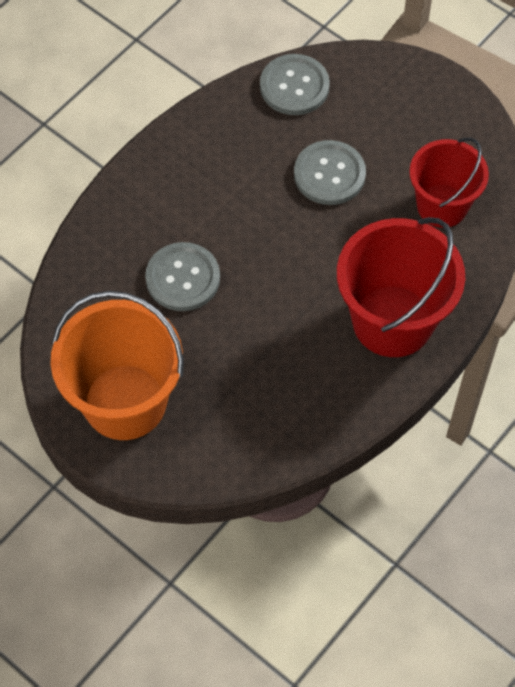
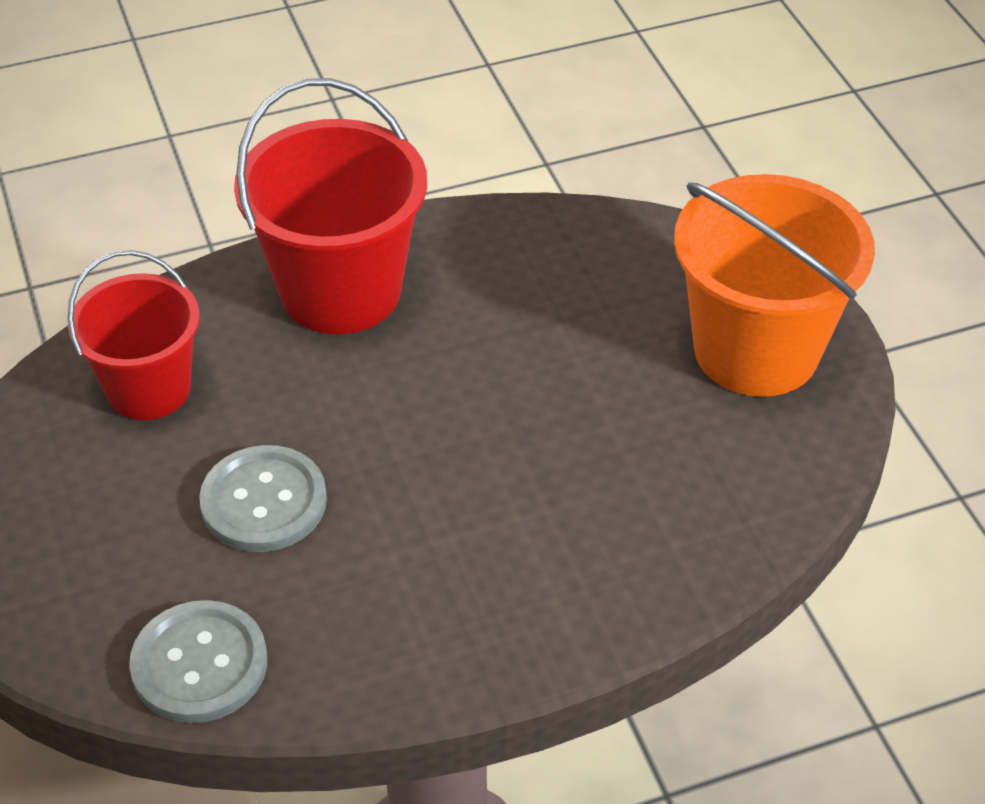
camera: 150 degrees left, 15 degrees down
grey button [145,242,220,311] -> none

